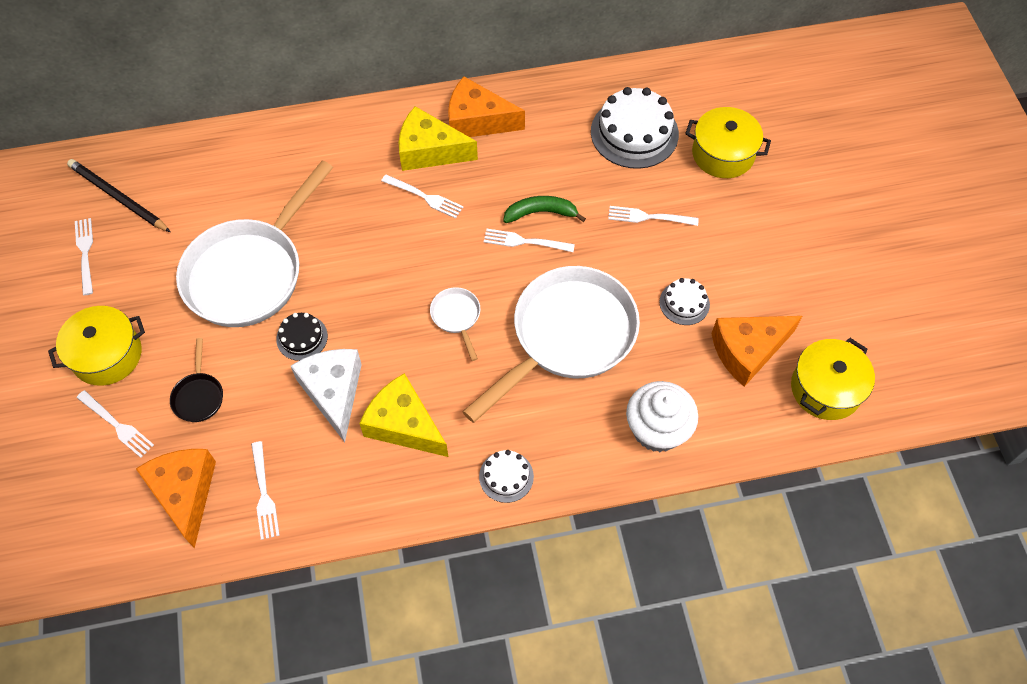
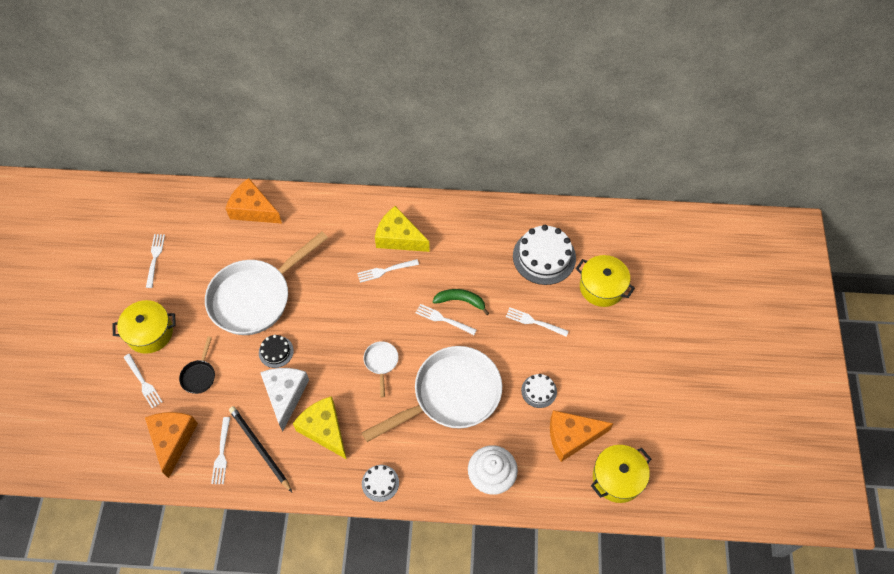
camera: 15 degrees right, 0 degrees up
black pencil [67,159,171,232] -> black pencil moved to [229,406,292,492]
white fork [381,175,464,219] -> white fork turned 120 degrees clockwise [357,259,419,283]
orange cheese [448,77,525,137] -> orange cheese moved to [225,178,282,224]

